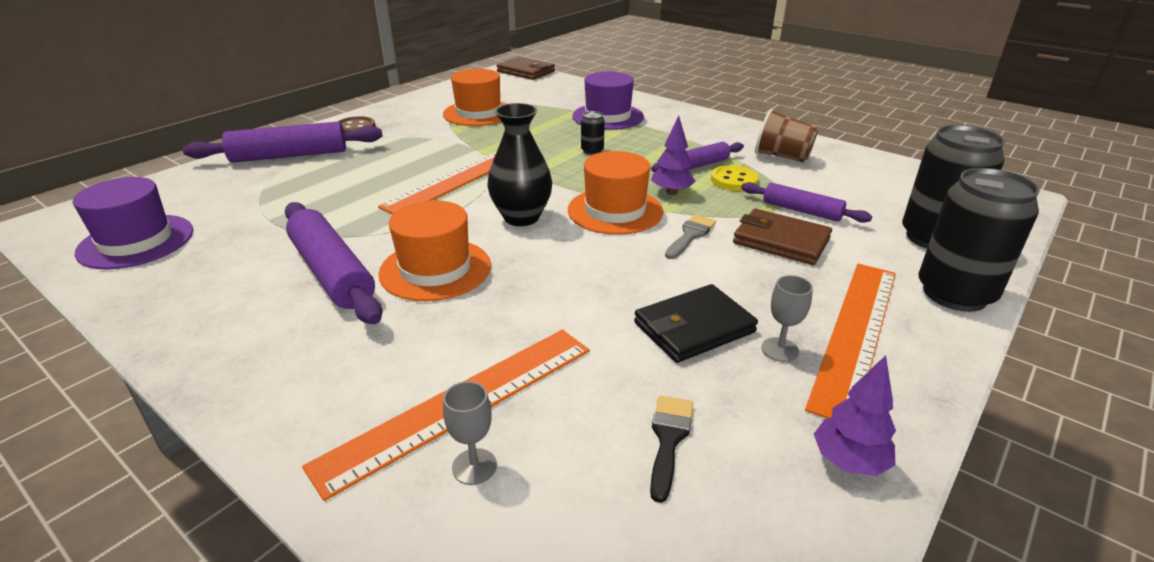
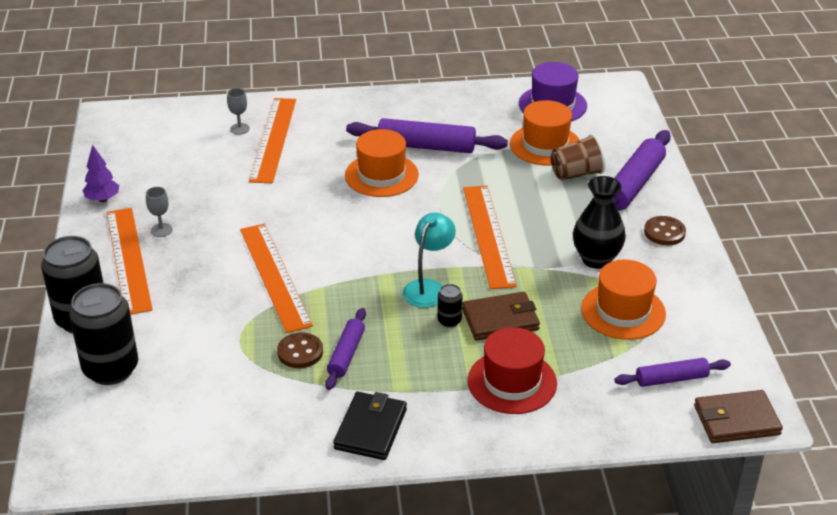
camera: 135 degrees right, 5 degrees up
black vase [487,103,552,226] -> black vase moved to [573,176,626,269]
orange hat [568,151,663,235] -> orange hat moved to [510,100,579,166]
purple hat [572,72,644,130] -> red hat [468,327,557,414]
black wallet [634,284,758,363] -> black wallet moved to [333,392,407,460]
black brush [650,395,693,503] -> none
purple tree [651,116,695,195] -> none
grey brush [665,215,716,259] -> orange ruler [240,224,313,333]
yellow button [711,165,758,191] -> brown button [277,332,323,368]
brown wallet [733,209,832,265] -> brown wallet moved to [462,292,540,341]
purple rolling pin [741,182,872,223] -> purple rolling pin moved to [614,358,731,387]
brown cup [755,109,818,162] -> brown cup moved to [551,134,605,181]
none -> turquoise lamp [403,213,456,308]

